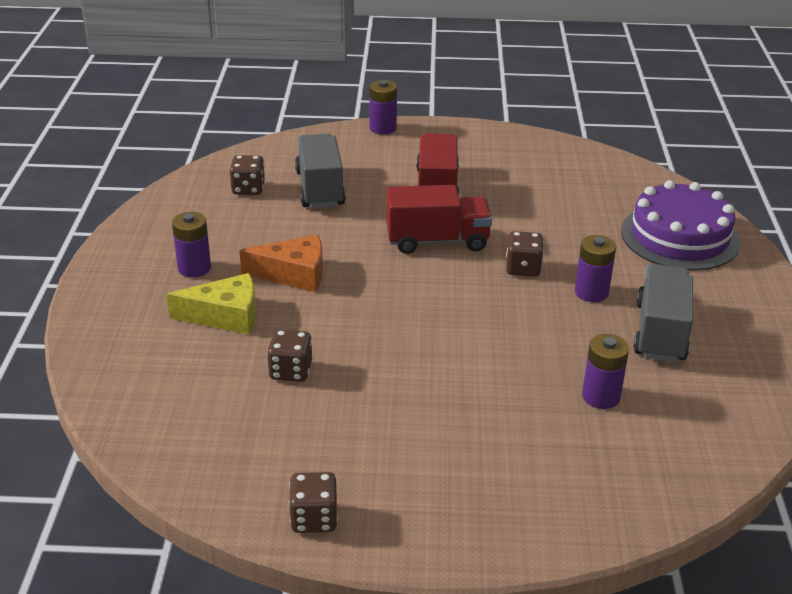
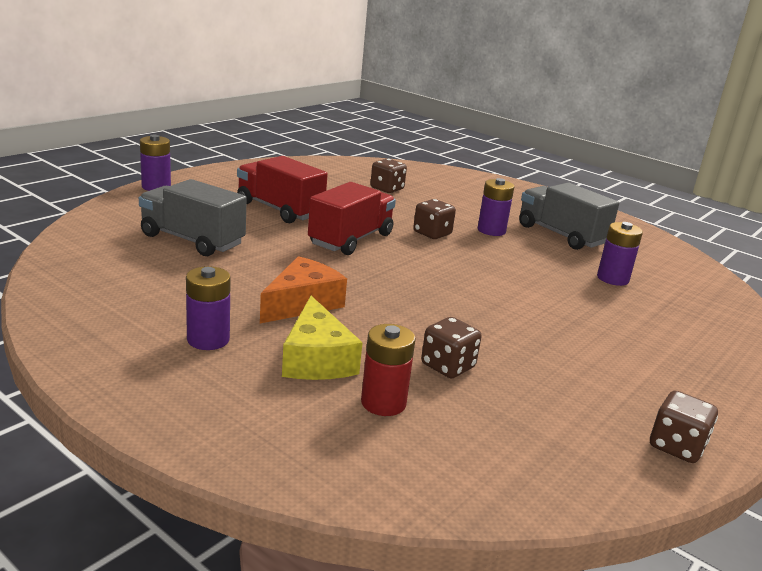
camera: 55 degrees left, 10 degrees down
yellow cheese [166,273,256,335] -> yellow cheese turned 135 degrees clockwise [282,296,363,380]
brown dice [230,155,265,195] -> brown dice moved to [370,159,407,193]
purple cake [621,180,740,271] -> none
none -> red battery [361,324,416,416]

